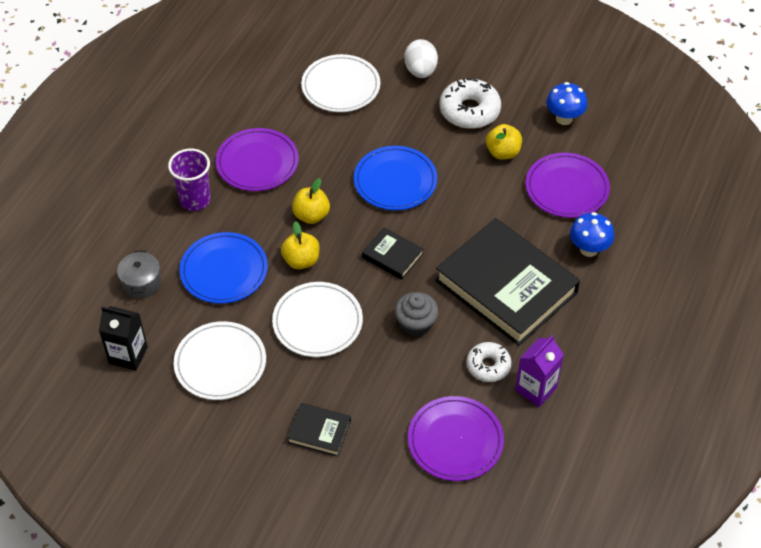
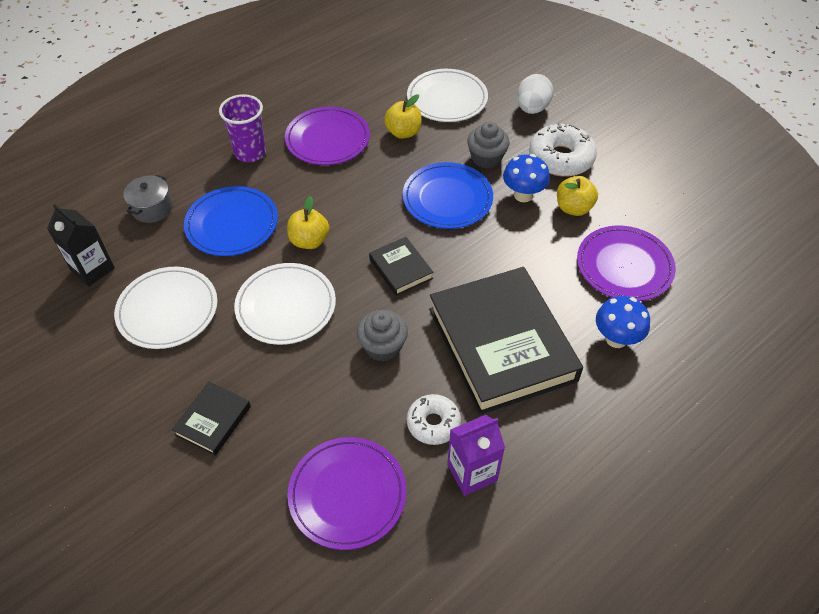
camera: 25 degrees right, 0 degrees up
black book [287,403,351,457] -> black book turned 75 degrees clockwise [172,382,251,456]
yellow apple [292,178,330,224] -> yellow apple moved to [384,94,422,139]
blue mushroom [546,82,588,125] -> blue mushroom moved to [503,154,550,202]
none -> grey cupcake [467,122,510,168]

